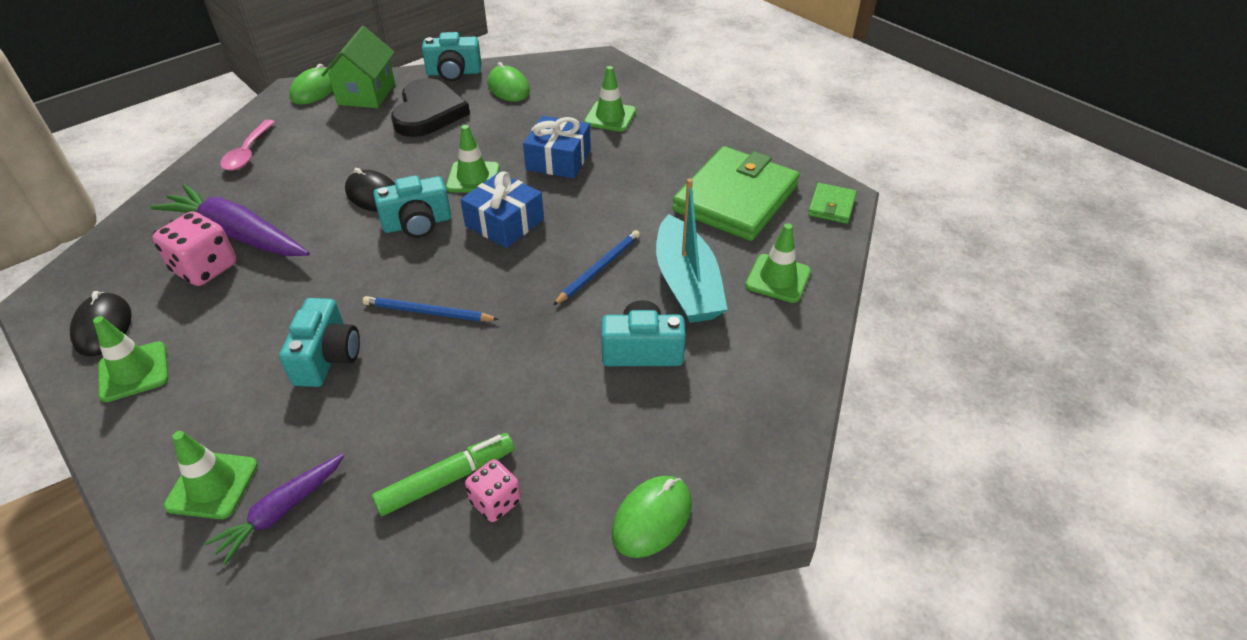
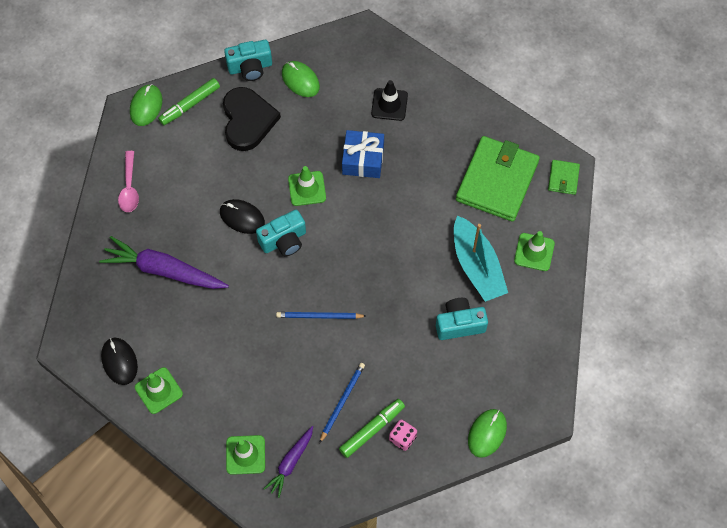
camera: 10 degrees left, 20 degrees up
pink dice [153,211,236,286] -> none
turquoise camera [279,298,360,387] -> none
green house [322,26,395,108] -> green marker [158,78,220,125]
blue gift [460,171,544,248] -> none
blue pencil [553,230,640,305] -> blue pencil moved to [319,363,365,443]
green traffic cone [584,66,636,132] -> black traffic cone [371,80,408,121]

